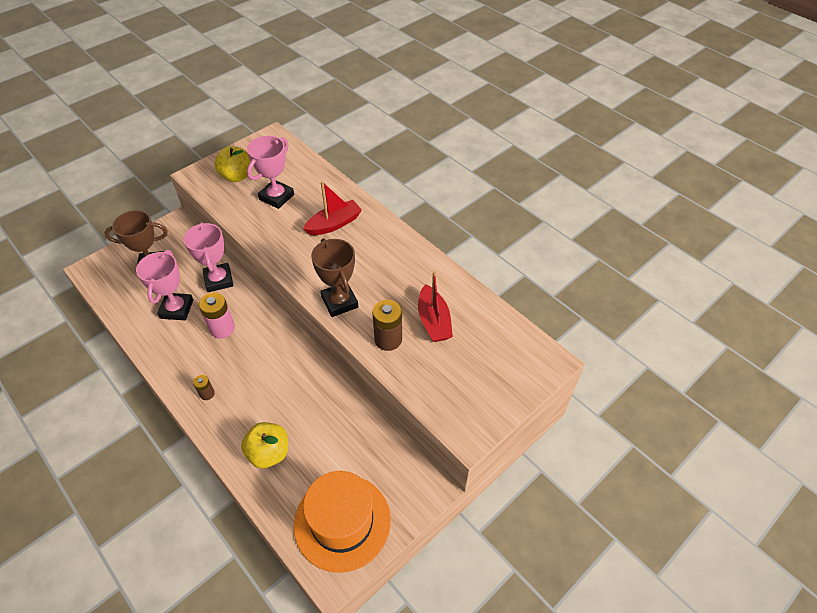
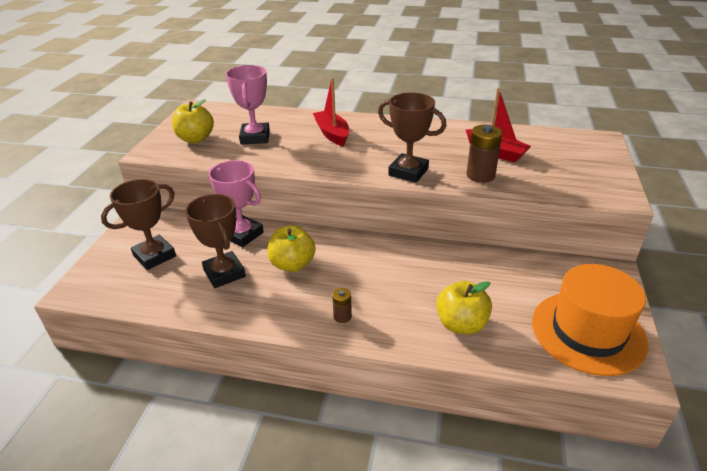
camera: 35 degrees left, 15 degrees down
pink trophy [136,250,193,320] -> brown trophy [185,194,246,288]
pink battery [199,293,235,338] -> yellow apple [267,225,315,272]
red boat [303,181,362,235] -> red boat turned 45 degrees counterclockwise [313,77,349,146]

